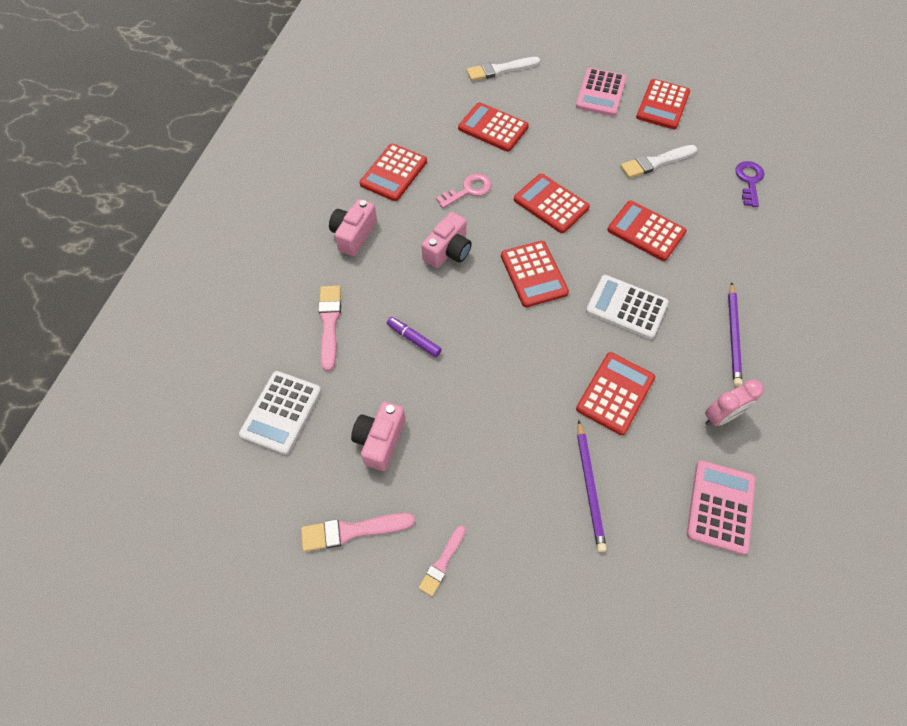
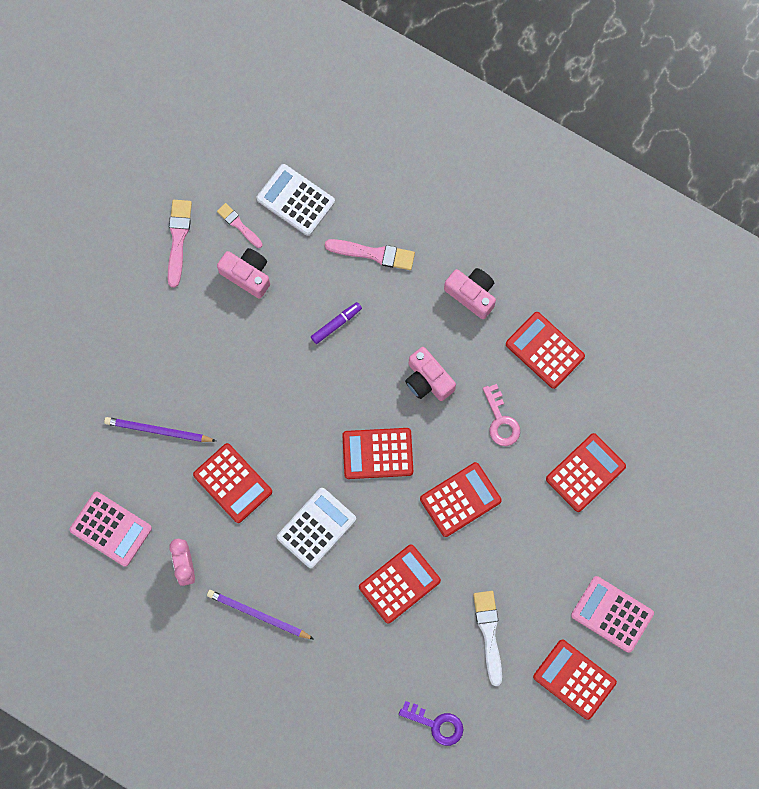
camera: 105 degrees right, 15 degrees up
pink brush [419,525,466,596] -> pink brush moved to [217,203,263,248]
white brush [466,57,540,81] -> none

